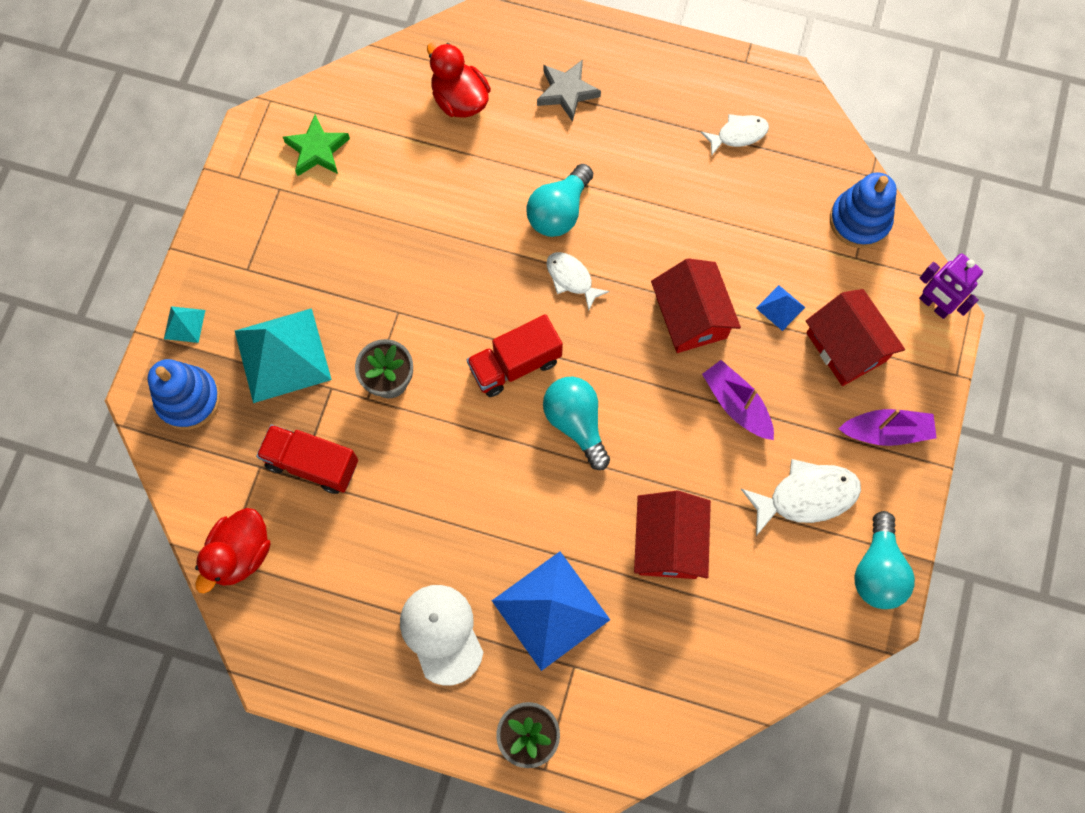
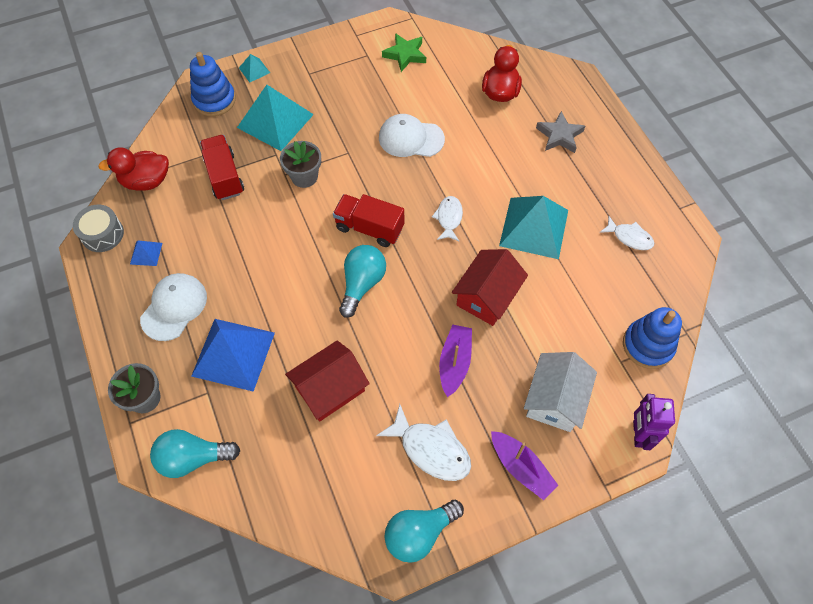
camera: 50 degrees right, 10 degrees down
turquoise light bulb [526,164,593,237] -> turquoise light bulb moved to [150,429,240,478]
blue pyramid [756,285,805,331] -> blue pyramid moved to [130,240,162,266]
red house [806,289,905,386] -> white house [524,352,597,432]
none -> grey drum [73,205,124,252]
none -> white cap [379,114,445,157]
none -> turquoise pyramid [499,196,568,259]

